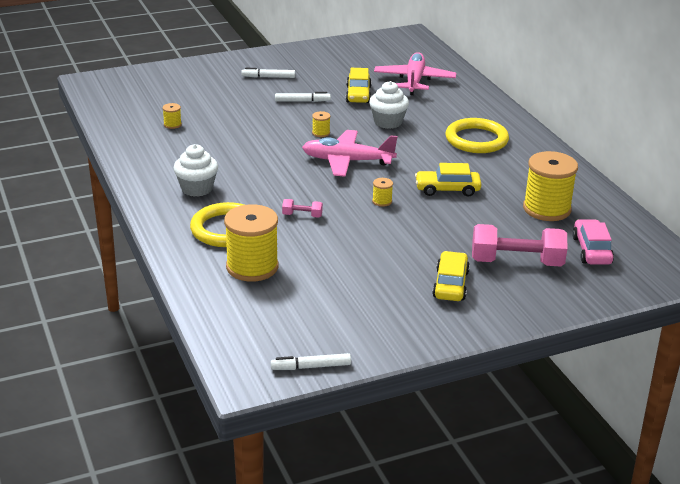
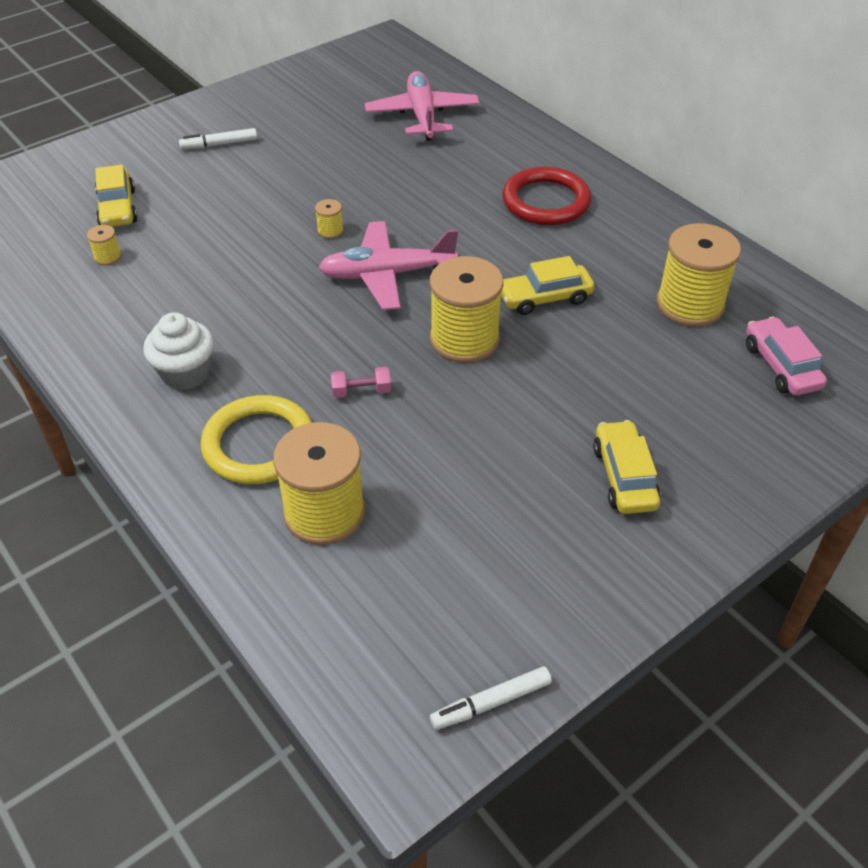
camera: 15 degrees left, 15 degrees up
white marker [275,92,331,102] -> none
yellow car [346,68,372,103] -> yellow car moved to [95,165,138,227]
white cupcake [369,81,409,129] -> none
yellow spool [372,178,393,207] -> yellow spool [430,256,504,363], size x2.39
yellow ring [445,118,509,153] -> red ring [502,167,591,225]
pink dumbbell [472,224,567,267] -> none

